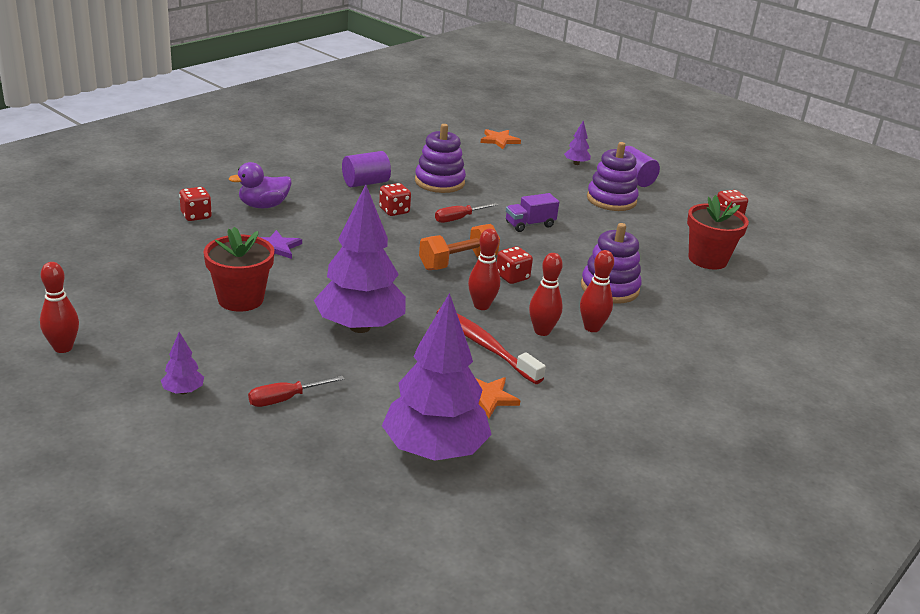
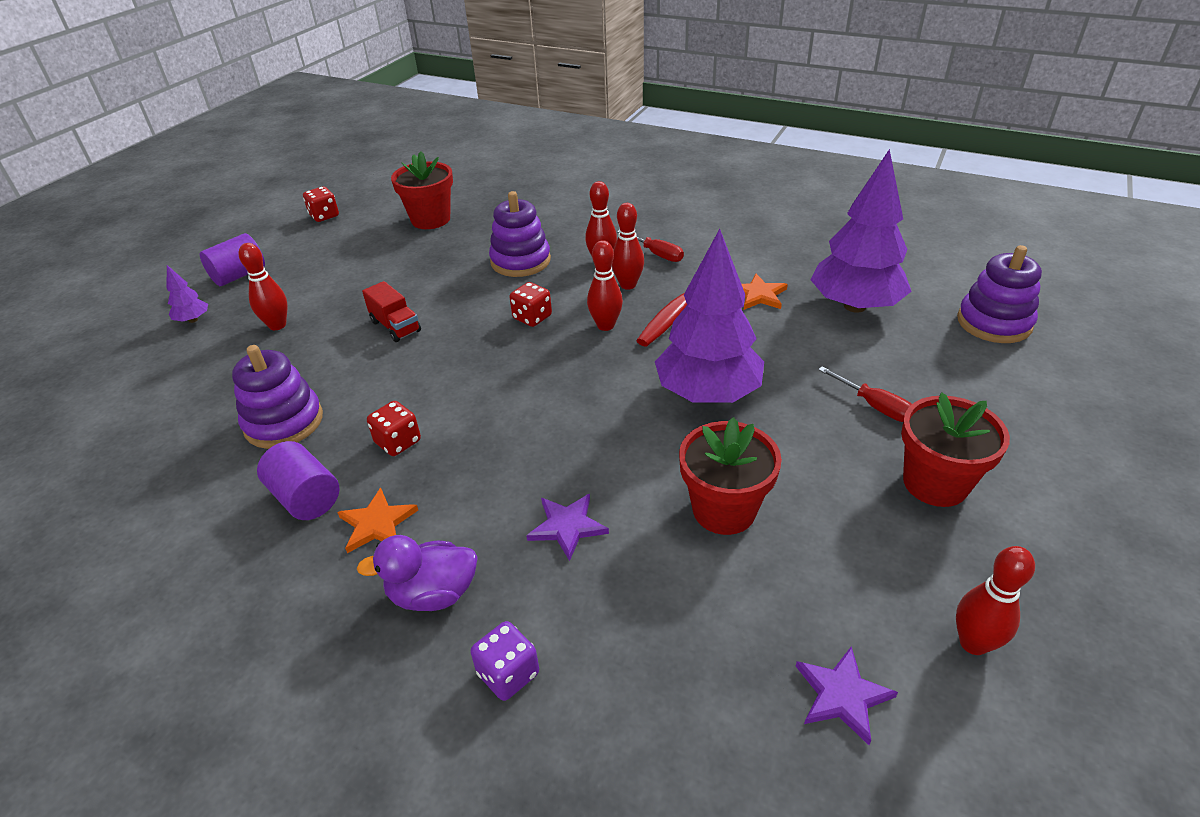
camera: 100 degrees left, 10 degrees up
purple tree [161,332,204,394] -> red flower pot [901,392,1010,507]
red dice [179,187,212,221] -> purple dice [471,621,539,701]
purple duck [229,162,291,208] -> purple duck turned 120 degrees clockwise [356,535,478,611]
orange dumbbell [419,224,500,270] -> none
red screwdriver [435,203,498,223] -> red screwdriver moved to [617,230,684,262]
orange star [480,129,521,149] -> orange star moved to [337,488,418,553]
purple truck [506,193,559,232] -> red truck [362,281,421,342]
purple stacking toy [587,142,639,211] -> purple stacking toy moved to [957,245,1042,343]
none -> red bowling pin [239,243,288,330]
none -> purple star [796,647,898,745]

